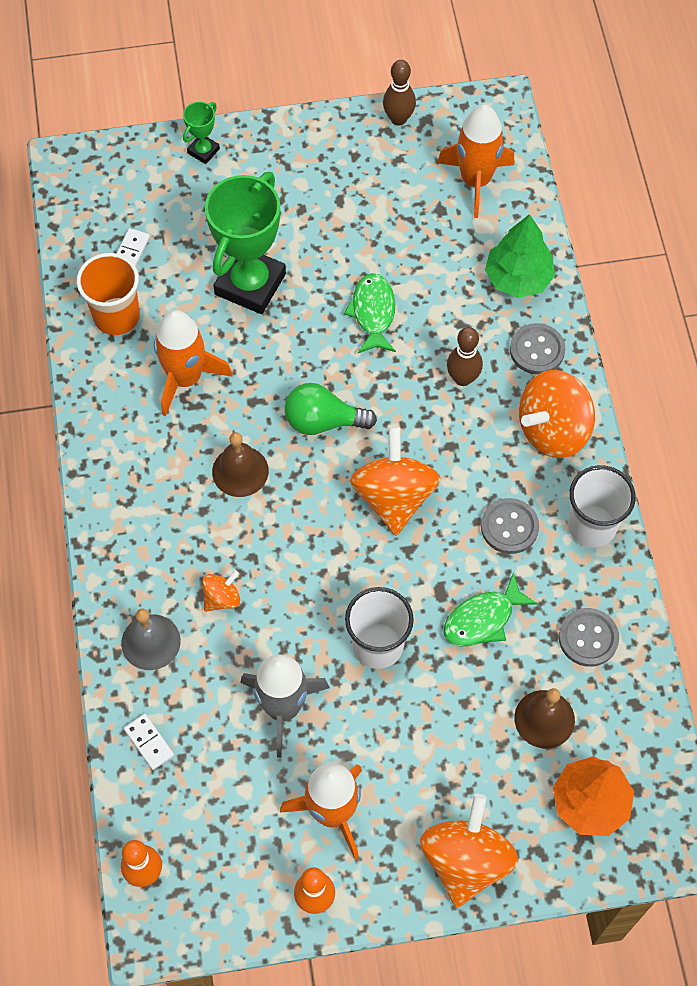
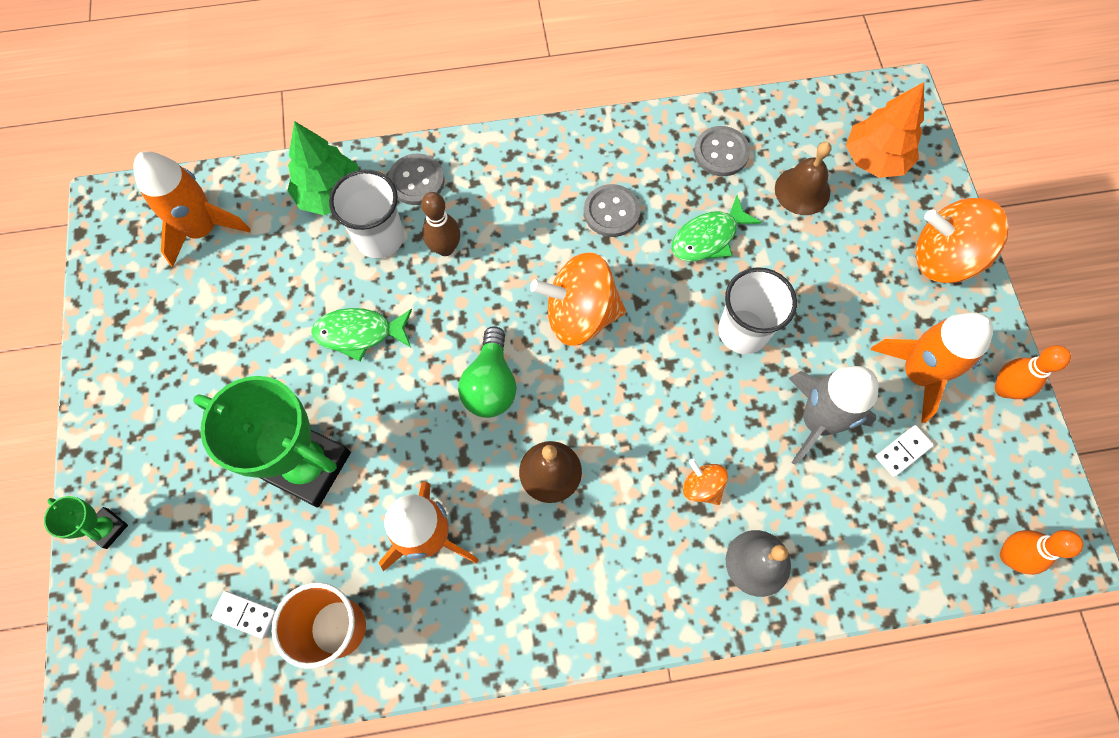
camera: 90 degrees left, 5 degrees up
white domino [124,714,174,770] -> white domino moved to [875,425,934,477]
brown bowling pin [383,60,416,126] -> none
green fish [444,572,538,647] -> green fish turned 90 degrees clockwise [672,195,762,261]
orange spinning top [519,370,595,458] -> none
white cup [568,465,636,548] -> white cup moved to [329,170,404,258]

